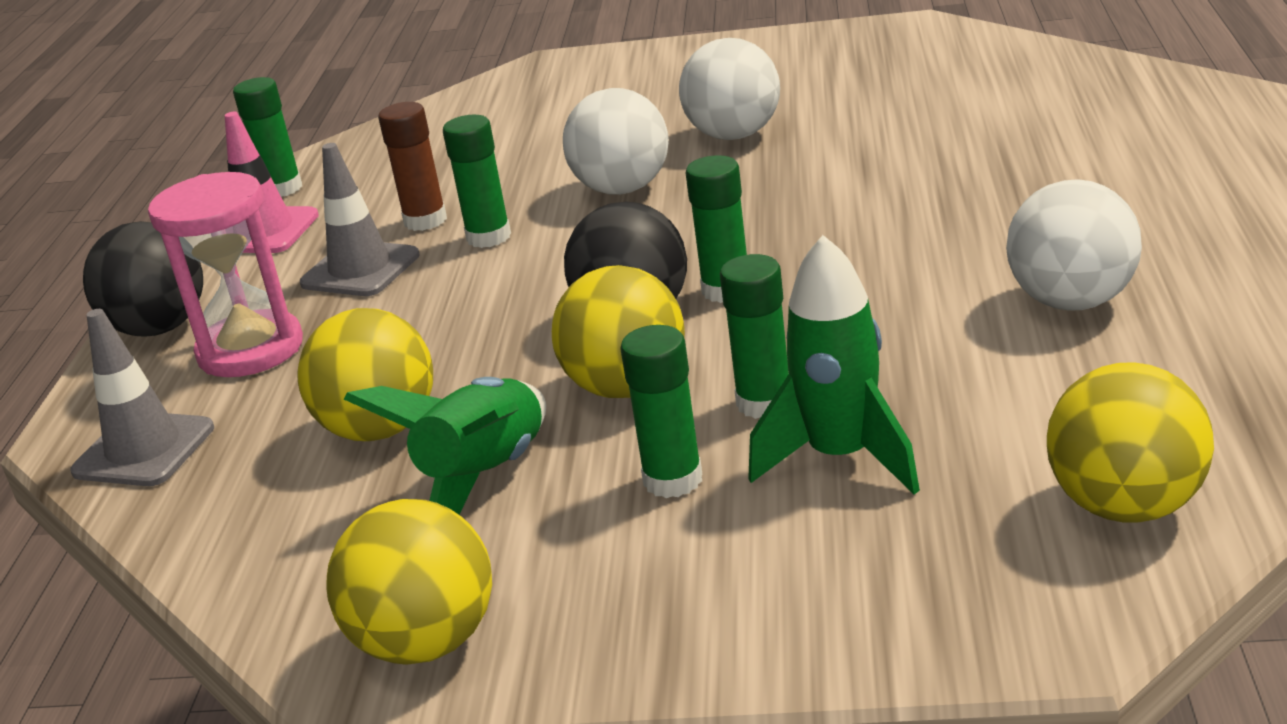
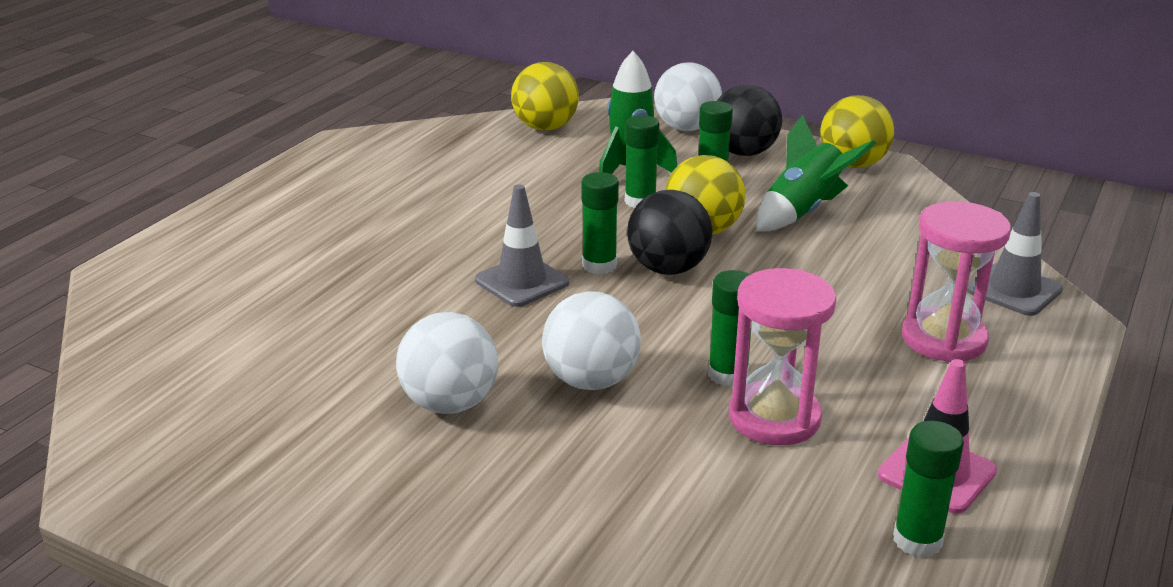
camera: 160 degrees left, 0 degrees up
black ball [83,221,203,337] -> black ball moved to [717,85,782,156]
yellow ball [297,308,433,441] -> none
grey traffic cone [300,143,420,296] -> grey traffic cone moved to [475,184,569,307]
brown glue stick [378,102,447,231] -> pink hourglass [729,268,837,445]
white ball [1006,179,1142,311] -> white ball moved to [654,62,722,131]

